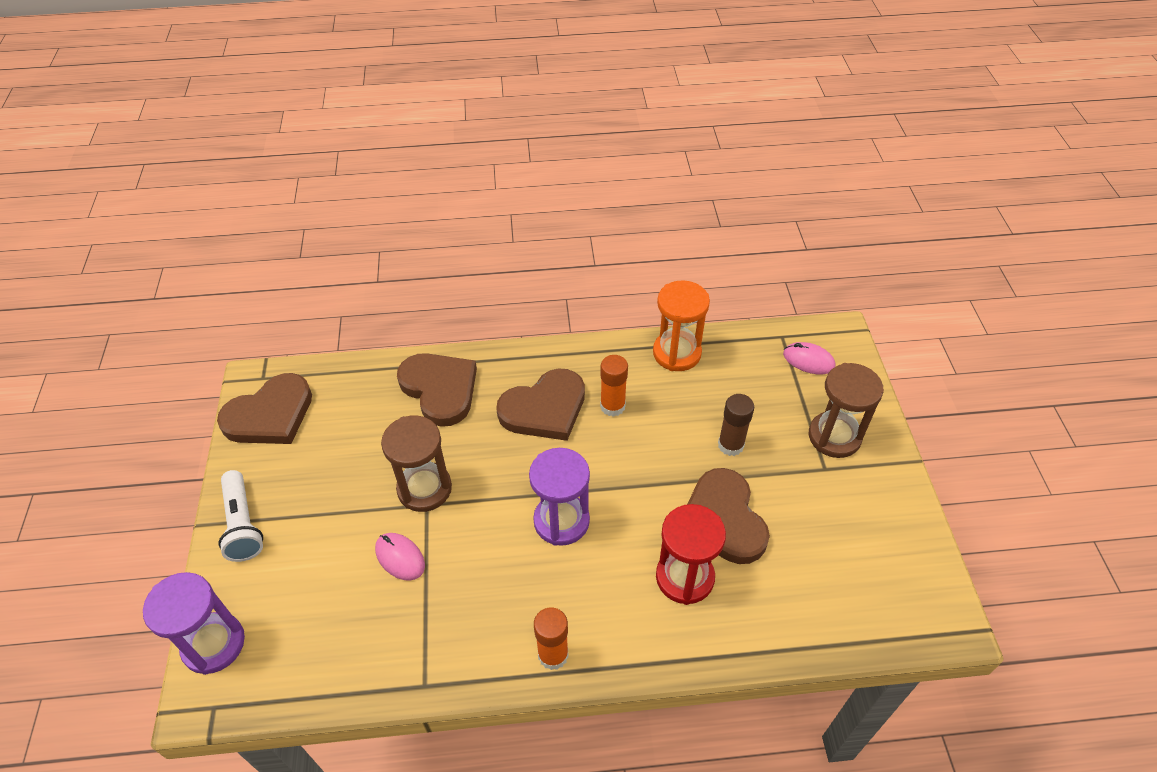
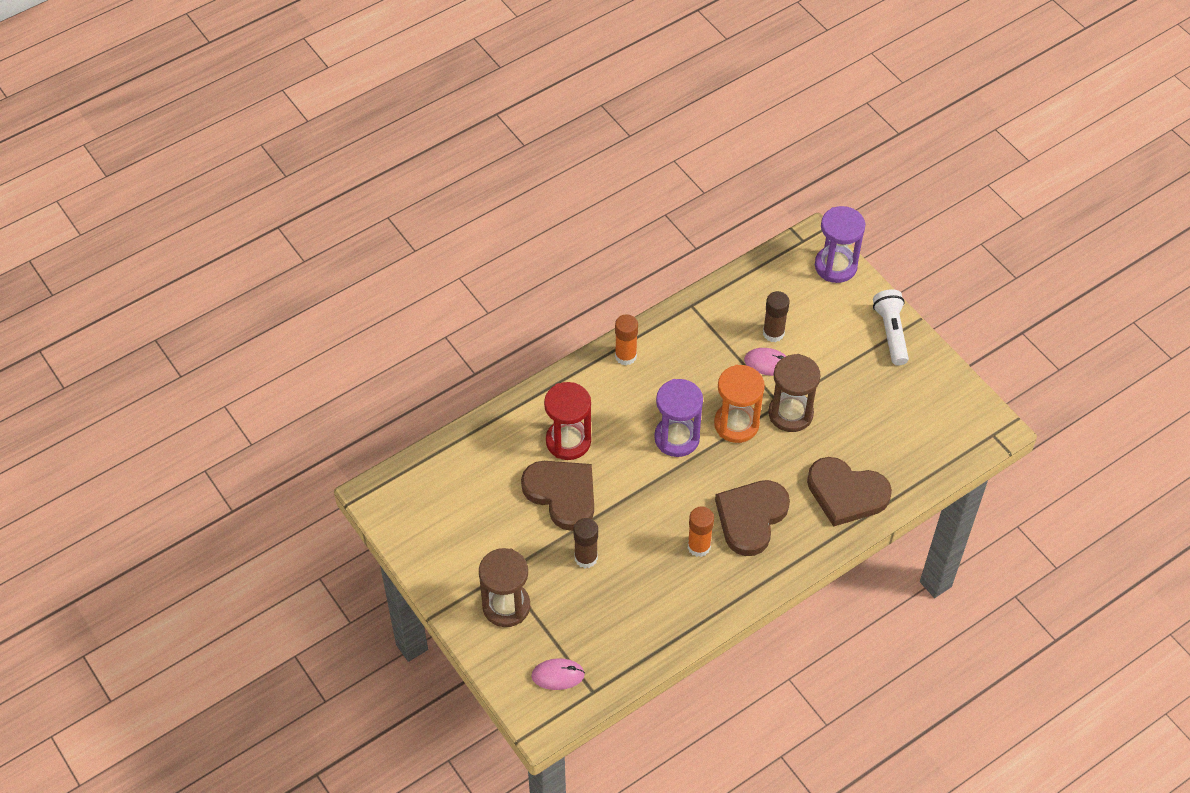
camera: 150 degrees right, 5 degrees up
brown heart [217,373,312,444] -> none
white flashlight [219,470,263,562] -> white flashlight turned 45 degrees clockwise [873,289,909,366]
orange hourglass [653,280,710,371] -> orange hourglass moved to [714,365,765,443]
none -> brown glue stick [763,291,790,342]

